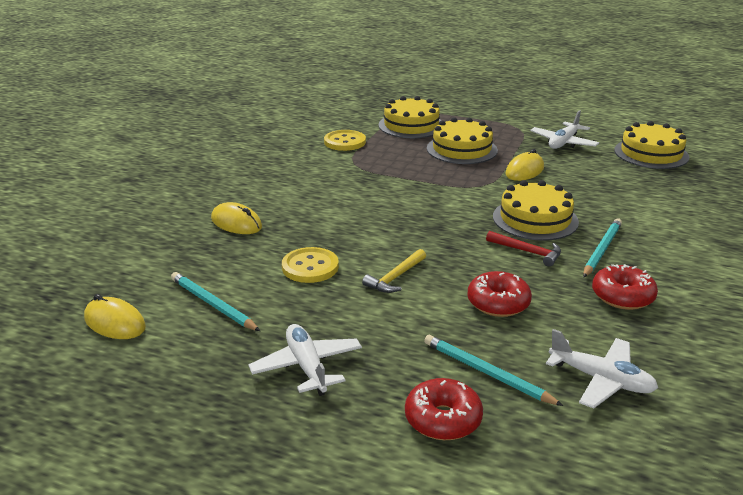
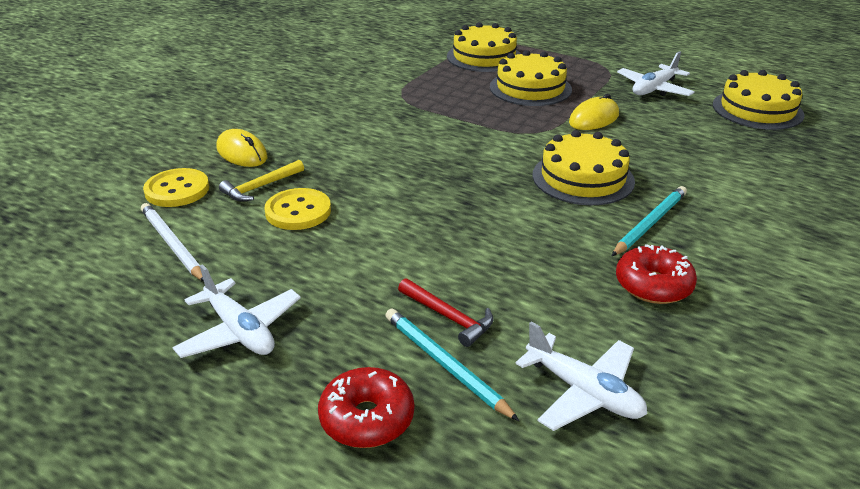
camera: 10 degrees right, 5 degrees up
yellow mouse [84,294,146,339] -> none
turquoise pencil [171,272,260,331] -> white pencil [141,203,204,281]
white plane [248,324,362,396] -> white plane turned 150 degrees clockwise [172,264,301,358]
yellow button [324,130,366,151] -> yellow button moved to [143,168,209,207]
yellow hammer [362,249,426,293] -> yellow hammer moved to [219,160,304,202]
red donut [468,271,532,317] -> none
red hammer [486,231,561,266] -> red hammer moved to [398,278,493,347]

